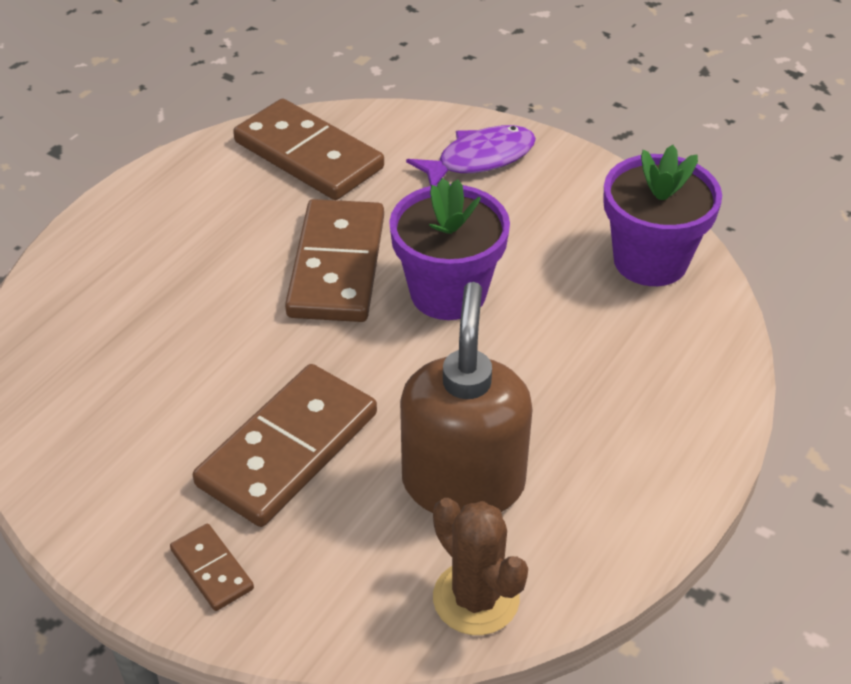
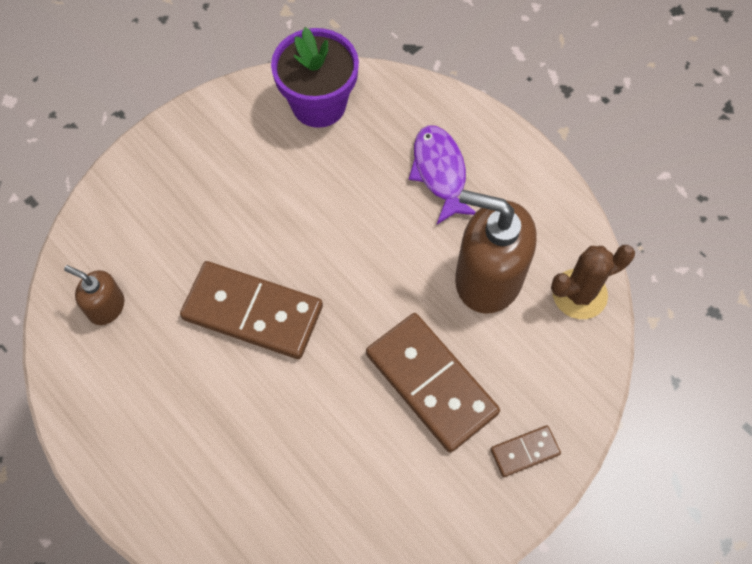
camera: 75 degrees left, 20 degrees up
brown domino [233,98,384,200] -> brown soap dispenser [64,265,125,325]
purple flower pot [389,178,510,320] -> none
purple fish [406,125,536,186] -> purple fish moved to [409,125,476,224]

